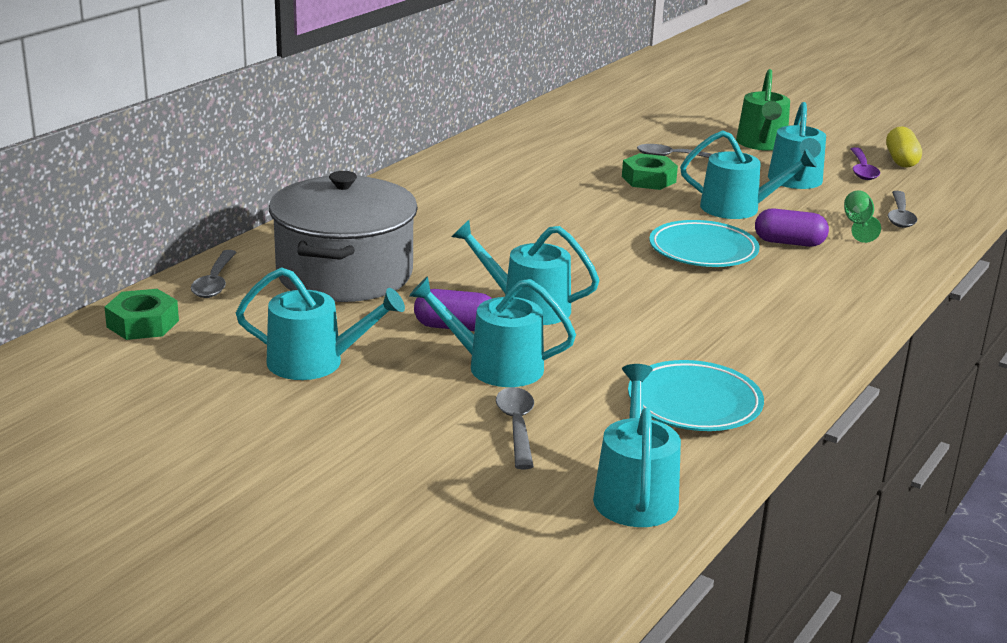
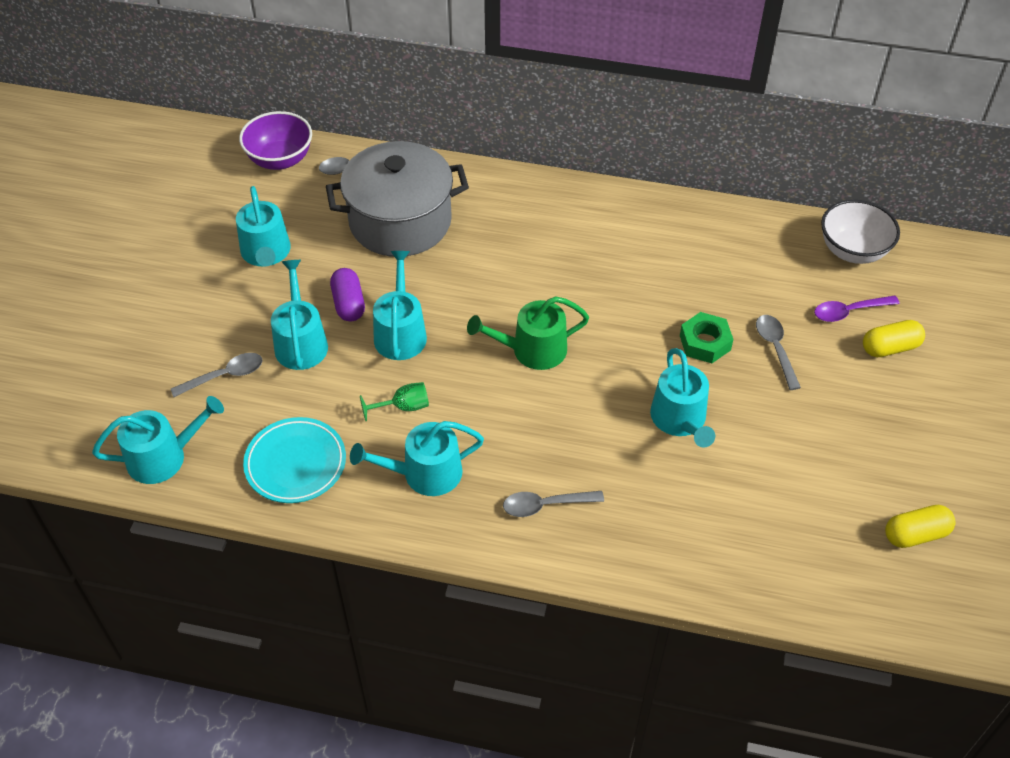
camera: 70 degrees right, 25 degrees up
green nut [104,289,179,340] -> purple bowl [239,111,312,170]
turquoise plate [649,220,759,267] -> none
green watering can [736,69,790,151] -> green watering can moved to [467,296,589,370]
purple capsule [755,208,829,247] -> none
turquoise watering can [768,102,826,189] -> turquoise watering can moved to [350,421,484,496]
green goblet [844,190,881,243] -> green goblet moved to [360,382,429,421]
purple spoon [851,147,880,180] -> purple spoon moved to [814,296,900,322]
grey spoon [888,191,917,228] -> grey spoon moved to [503,491,604,517]
none -> white bowl [821,200,900,264]
none -> yellow capsule [863,320,925,357]

